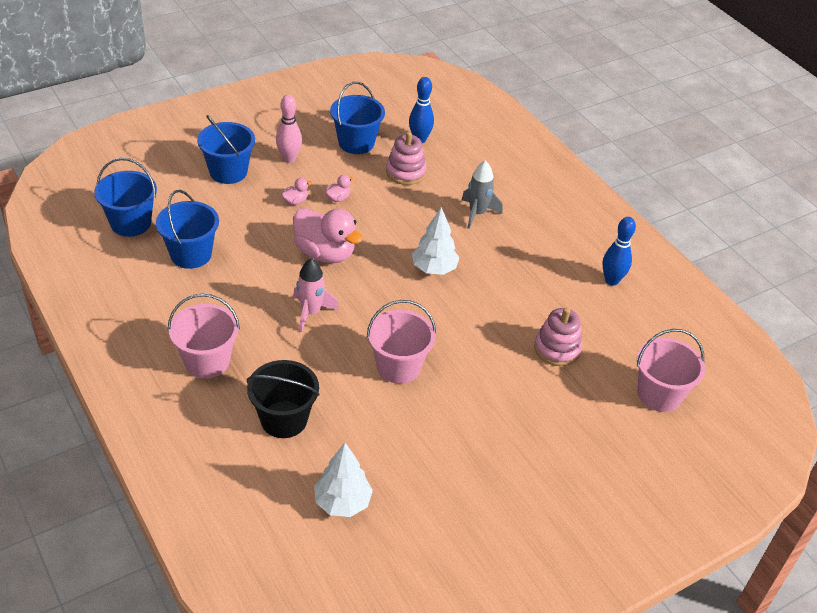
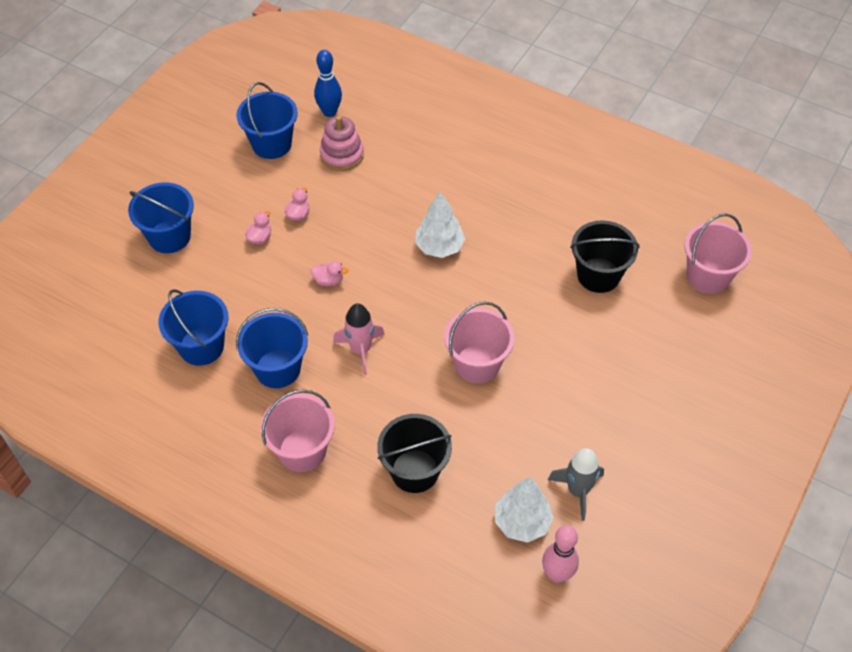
camera: 25 degrees left, 10 degrees up
blue bucket [94,158,157,237] -> blue bucket moved to [236,308,308,388]
pink bowling pin [276,95,302,163] -> pink bowling pin moved to [542,525,579,583]
pink duck [293,208,363,263] -> pink duck [311,261,348,286], size x0.43
grey rocket [462,161,502,229] -> grey rocket moved to [548,448,604,521]
pink stacking toy [534,308,582,366] -> black bucket [570,220,640,293]
blue bowling pin [602,217,636,286] -> none

